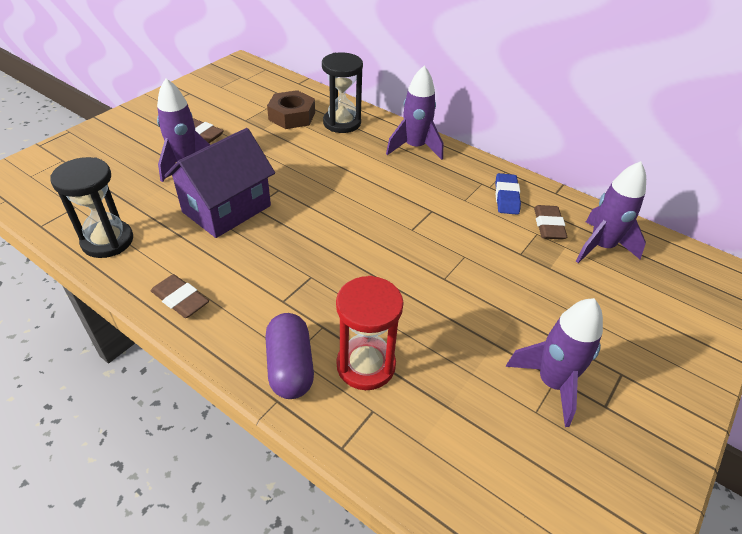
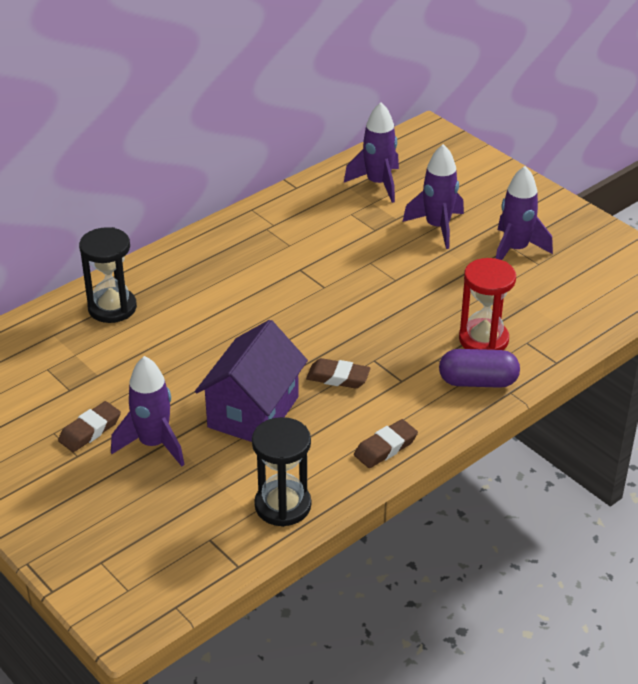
camera: 75 degrees left, 5 degrees down
purple house [164,128,275,238] -> purple house turned 60 degrees clockwise [195,320,308,442]
brown nut [267,90,315,129] -> none
purple rocket [386,66,443,160] -> purple rocket moved to [403,144,464,249]
blue eraser [495,173,521,215] -> none
brown eraser [534,205,567,240] -> brown eraser moved to [306,358,371,388]

